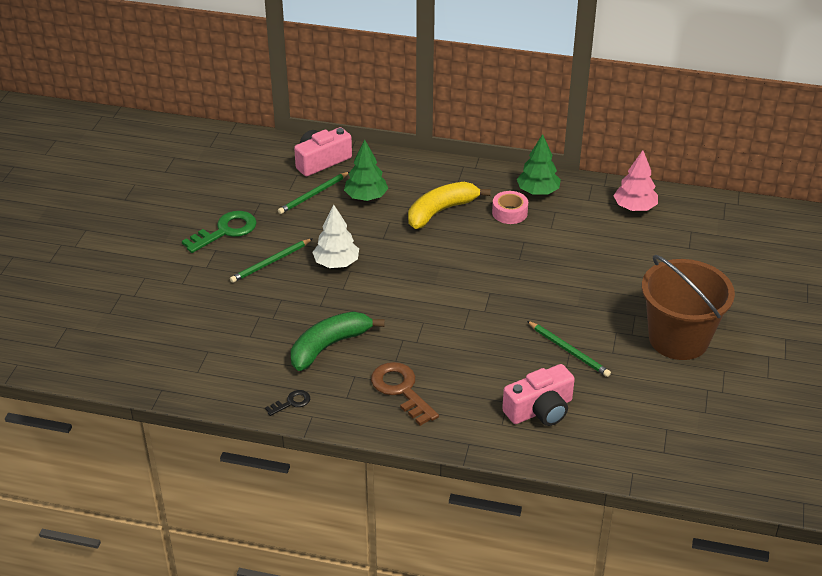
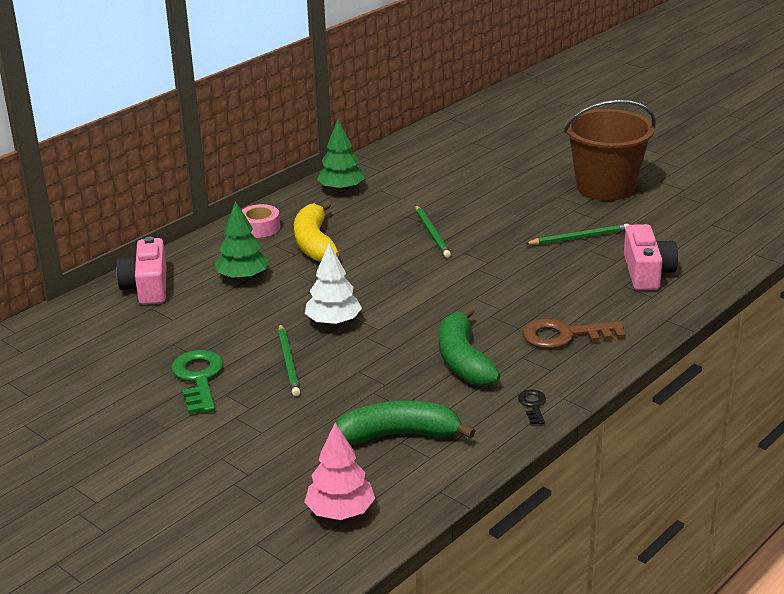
camera: 60 degrees left, 10 degrees down
green pencil [278,172,349,214] -> green pencil moved to [415,205,451,258]
pink tape [492,191,528,224] -> pink tape moved to [242,204,280,238]
pink tree [613,150,658,211] -> pink tree moved to [304,422,375,520]
none -> green banana [336,401,475,445]

